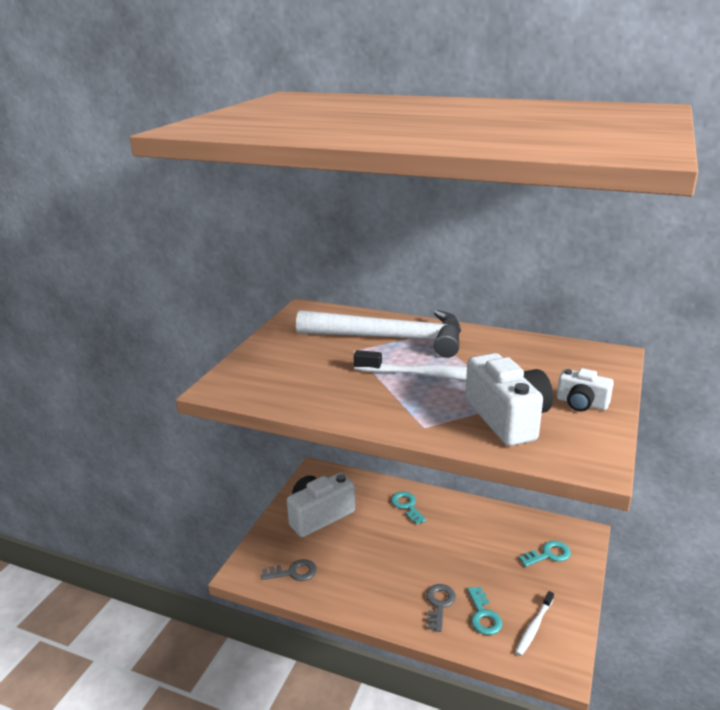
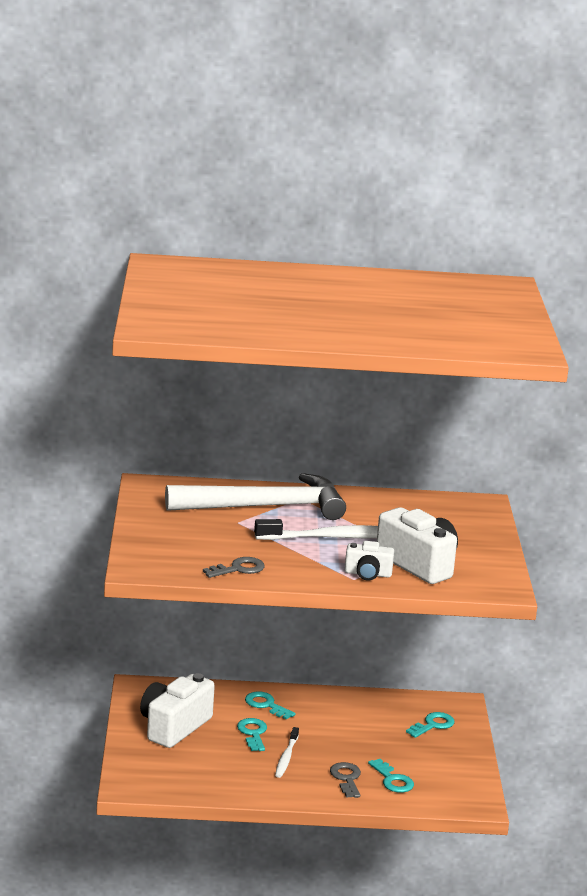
camera: 25 degrees left, 5 degrees down
grey key [261,559,317,581] -> grey key moved to [203,557,265,578]
white toothbrush [515,591,554,656] -> white toothbrush moved to [275,727,299,778]
white camera [557,368,614,412] -> white camera moved to [345,541,394,581]
none -> turquoise key [237,718,267,751]

